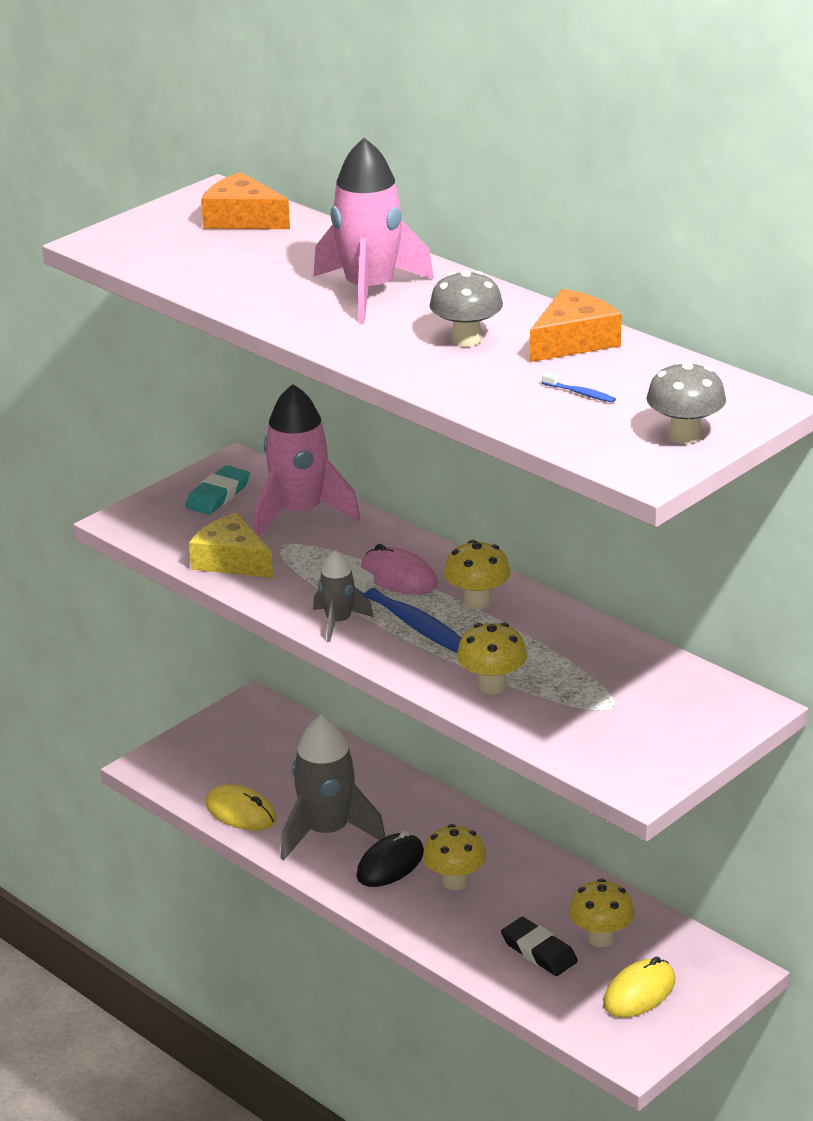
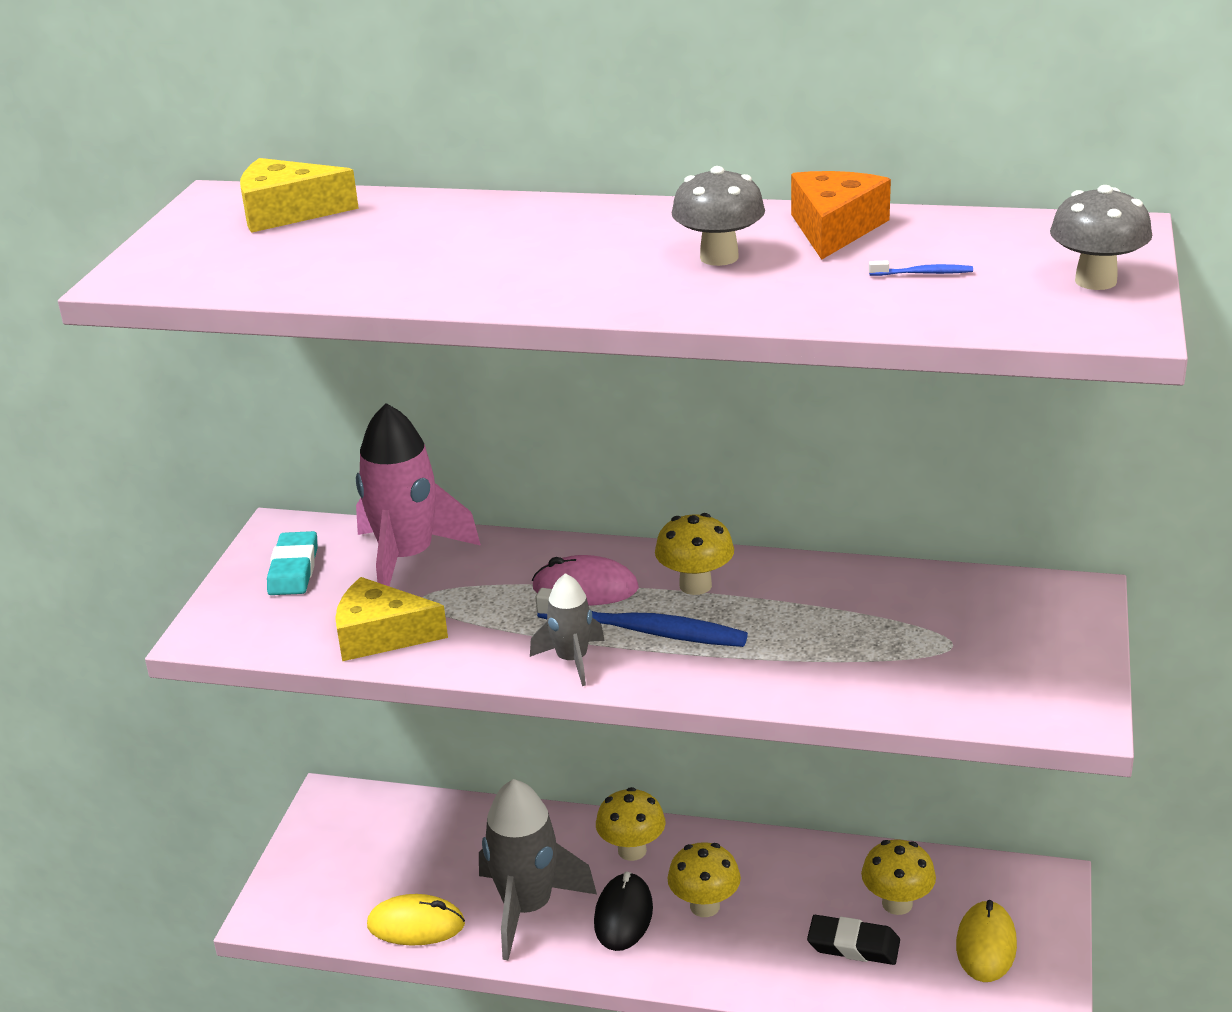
camera: 30 degrees left, 0 degrees up
orange cheese [201,172,290,229] -> yellow cheese [240,158,359,233]
pink rocket [314,138,434,322] -> none
yellow mushroom [457,623,527,695] -> yellow mushroom moved to [596,787,666,861]

